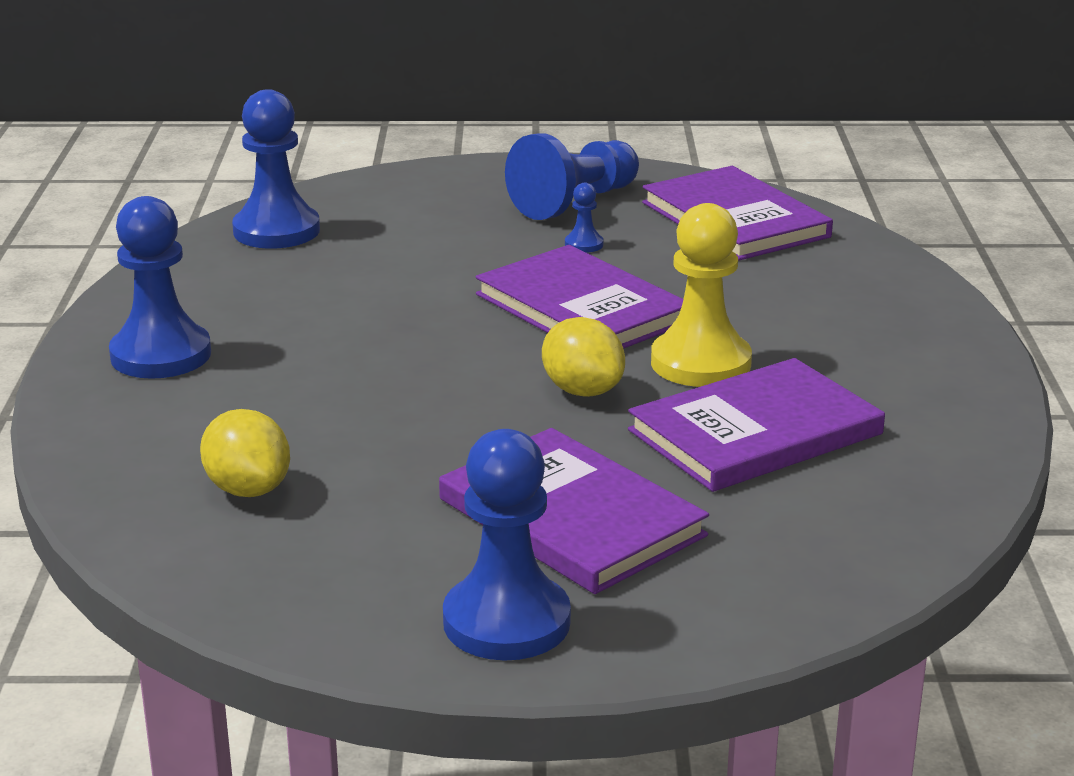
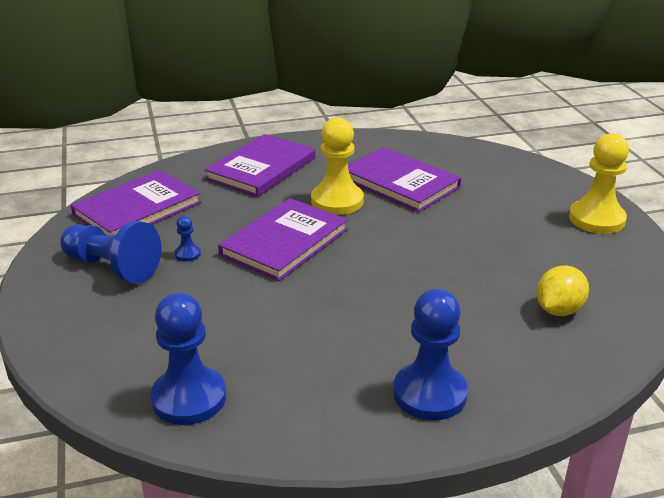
camera: 105 degrees left, 5 degrees up
purple book [439,428,709,594] -> purple book moved to [204,134,315,197]
blue pawn [443,429,571,661] -> yellow pawn [569,133,629,234]
yellow lemon [542,317,625,397] -> none

